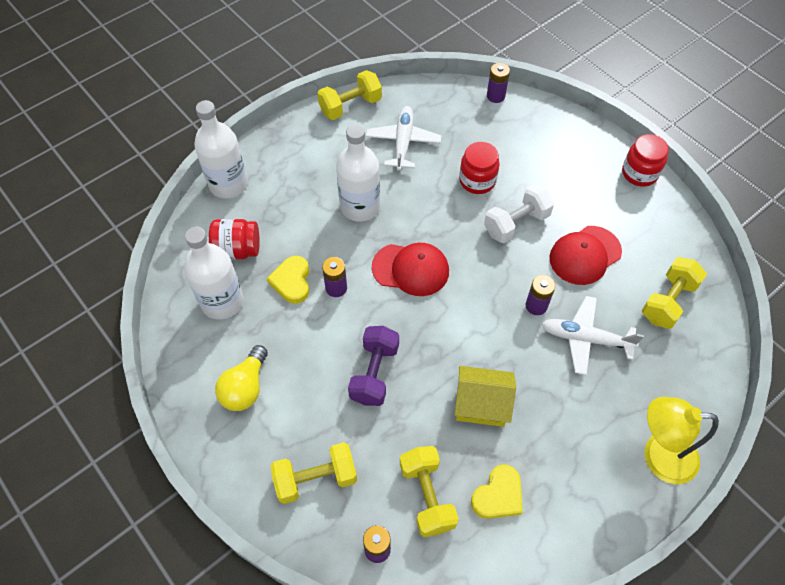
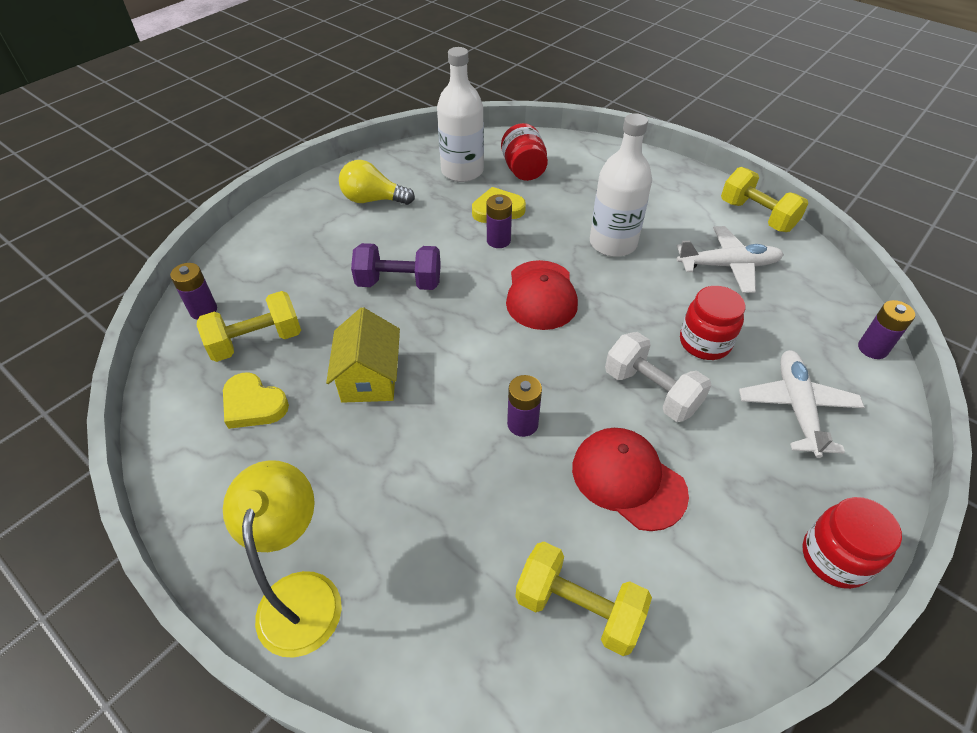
camera: 80 degrees right, 10 degrees down
white bottle [194,100,248,198] -> none
yellow dumbbell [271,442,357,504] -> none
white plane [542,296,644,375] -> white plane moved to [739,350,864,458]

